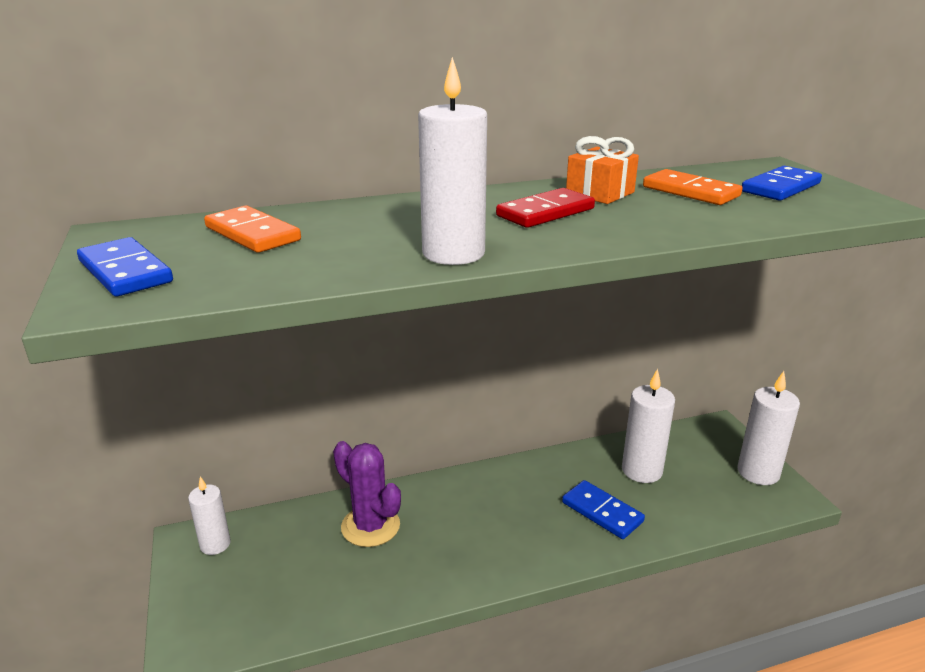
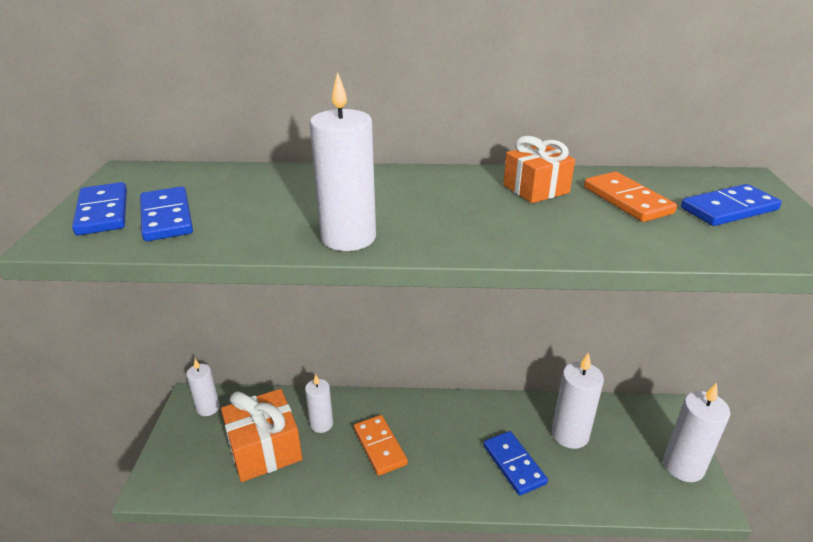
camera: 20 degrees right, 5 degrees up
orange domino [204,205,301,253] -> orange domino moved to [354,415,408,476]
purple cactus [333,441,401,547] -> white candle [305,374,333,433]
red domino [496,188,595,228] -> none
none -> blue domino [140,187,193,241]
none -> orange gift [221,389,302,482]

